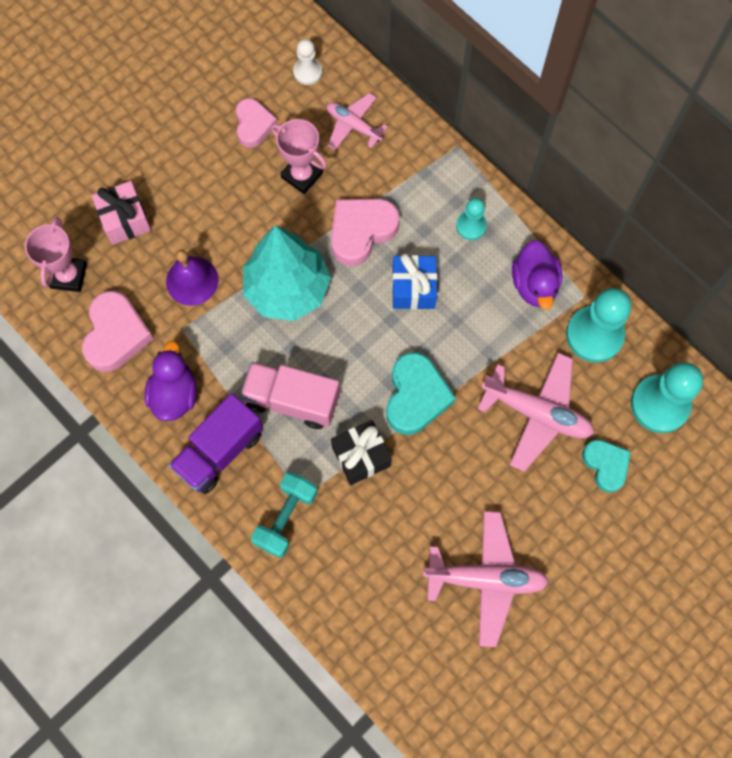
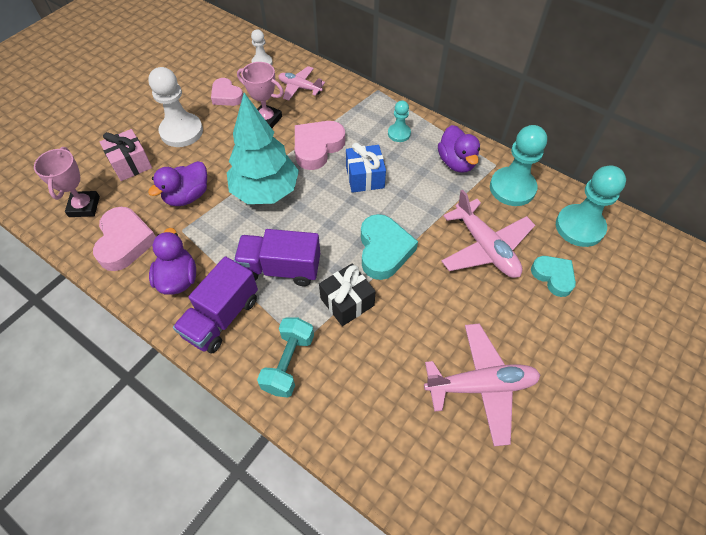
camera: 10 degrees left, 15 degrees down
purple bell [166,250,218,306] -> purple duck [148,161,207,206]
pink heart [236,98,277,148] -> pink heart turned 150 degrees clockwise [211,78,243,106]
pink truck [240,362,340,429] -> purple truck [234,229,320,286]
pink plane [478,352,594,472] -> pink plane turned 45 degrees clockwise [441,189,535,278]
none -> white pawn [148,67,203,147]

